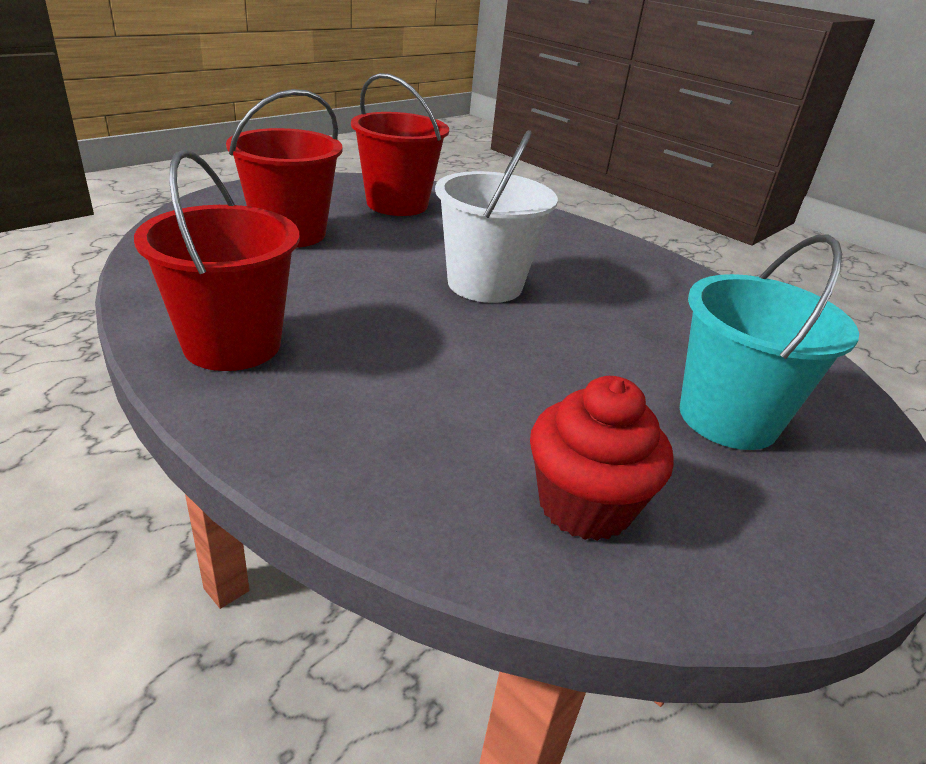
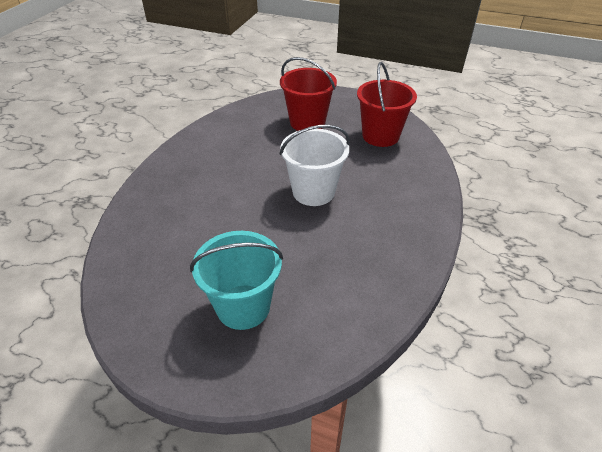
camera: 70 degrees right, 10 degrees up
red bucket [134,149,299,371] -> none
red cupcake [530,376,674,541] -> none

